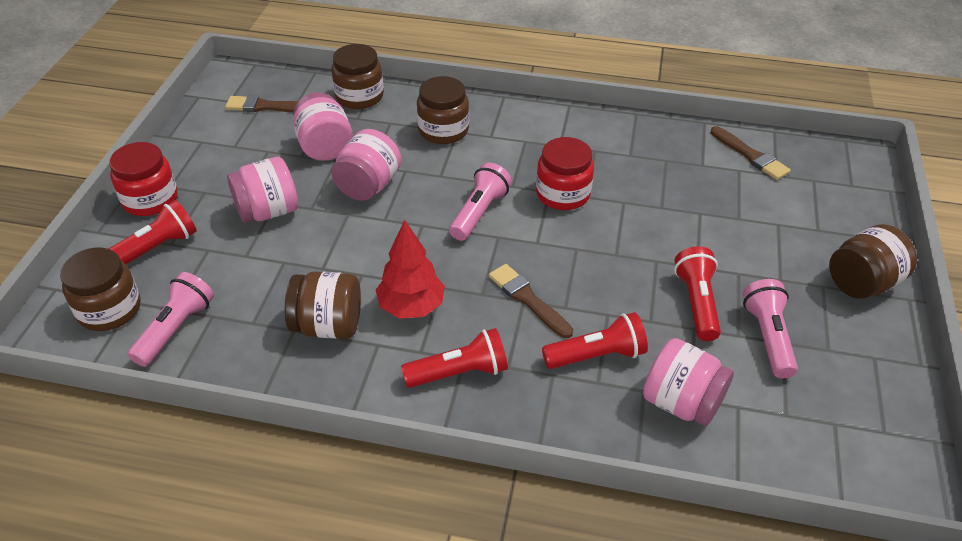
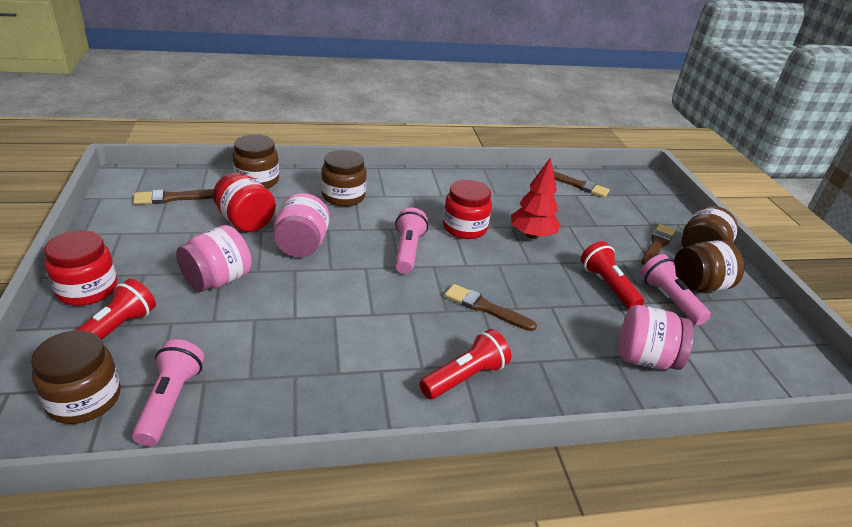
camera: 25 degrees left, 10 degrees down
brown jar [285,271,361,339] -> brown jar moved to [674,240,744,292]
pink jar [293,92,353,161] -> red jar [213,172,276,232]
red tree [376,220,445,318] -> red tree moved to [511,157,560,239]
red flashlight [542,312,648,369] -> none
none -> brown brush [642,224,675,265]

